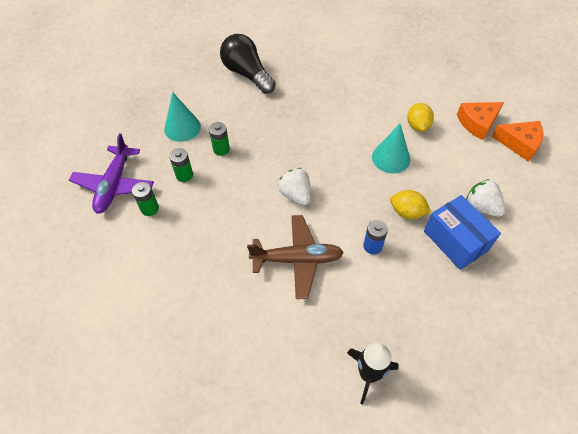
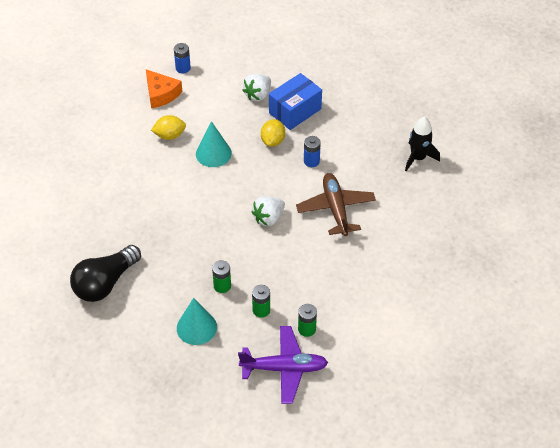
camera: 100 degrees left, 5 degrees down
orange cheese [491,121,543,162] -> blue battery [174,43,191,73]

